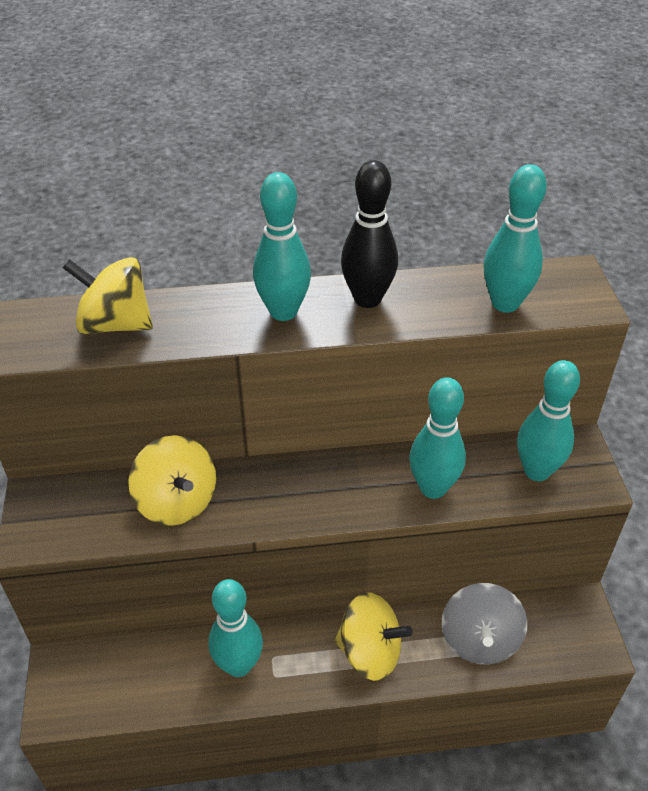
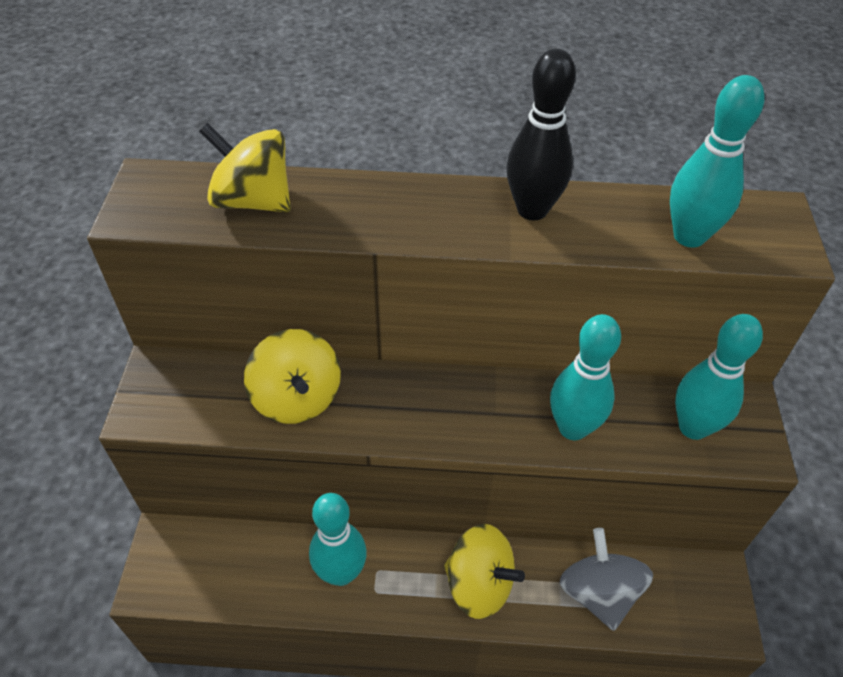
camera: 10 degrees right, 5 degrees up
turquoise bowling pin [253,172,311,321] -> none
grey spinning top [442,583,527,664] -> grey spinning top turned 150 degrees clockwise [560,528,653,631]

